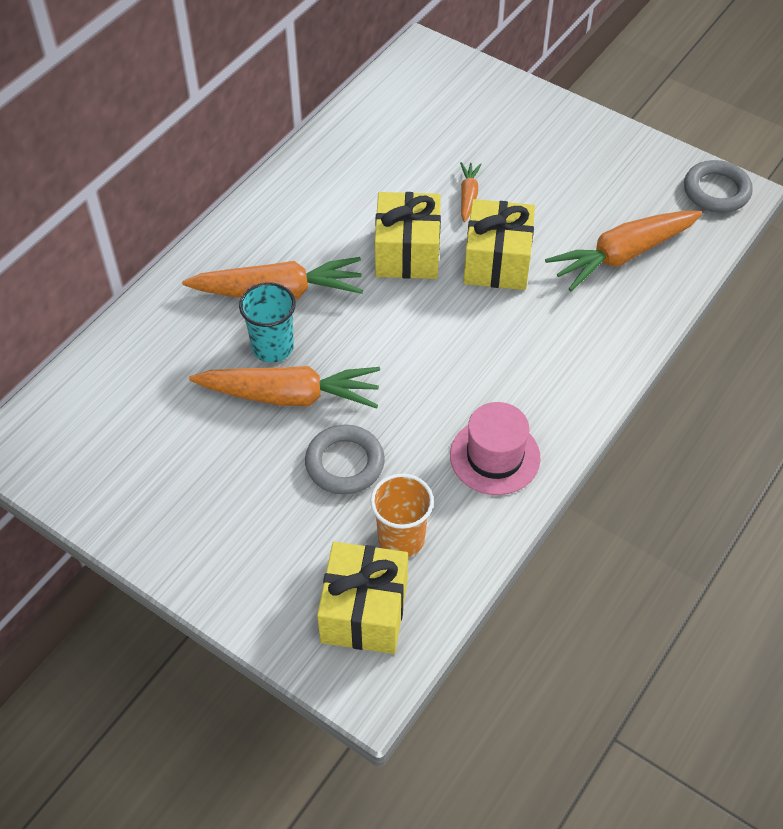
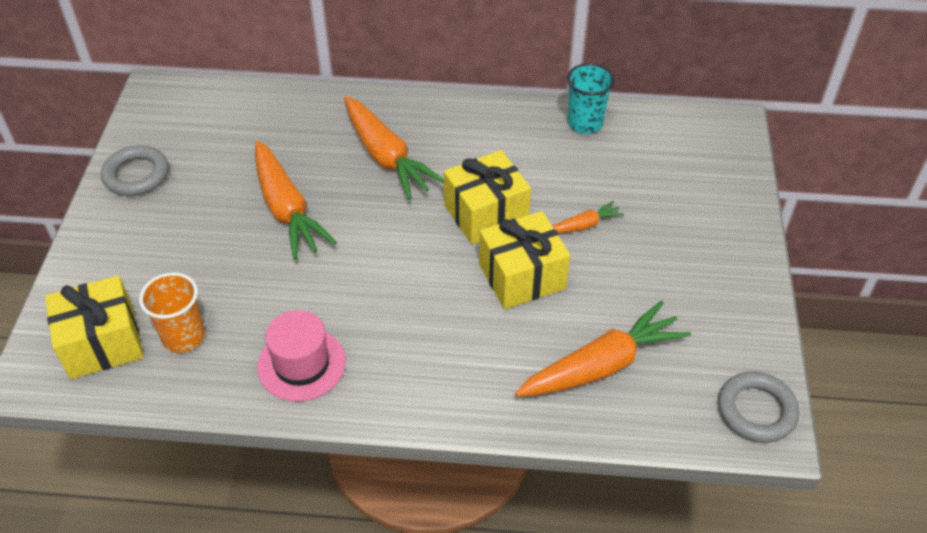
camera: 60 degrees right, 5 degrees down
turquoise cup [239,282,296,362] -> turquoise cup moved to [567,63,615,134]
grey ring [305,424,385,494] -> grey ring moved to [101,145,168,196]
orange carrot [545,211,703,291] -> orange carrot turned 120 degrees clockwise [515,301,691,397]

